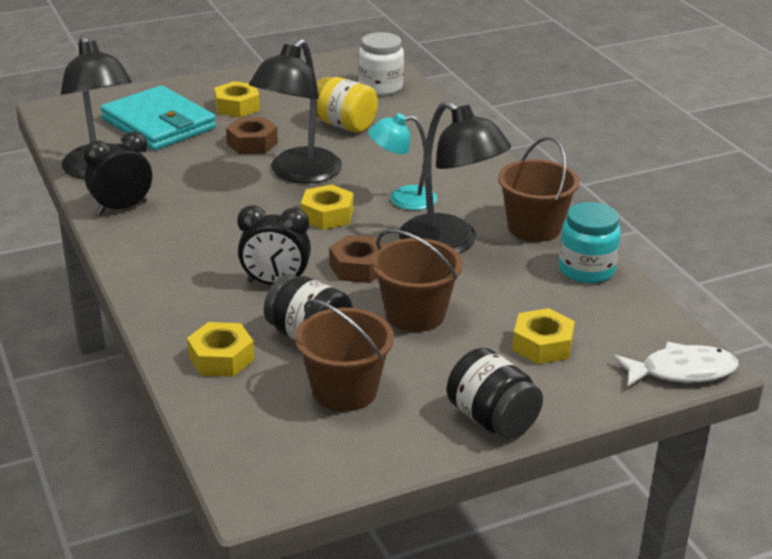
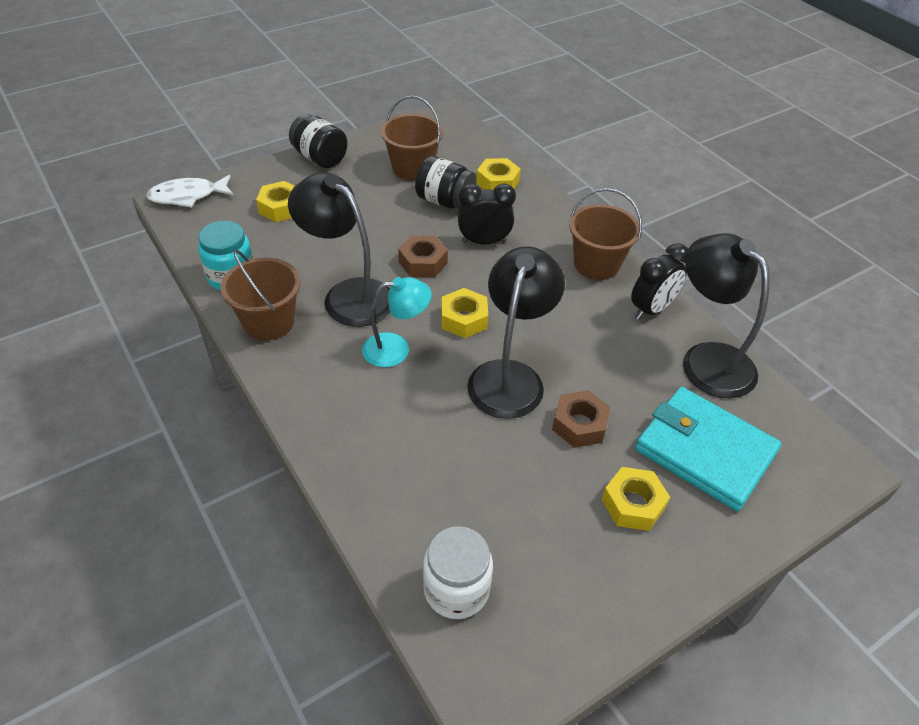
camera: 170 degrees right, 15 degrees up
yellow jar [316,77,378,133] -> none
brown bucket [372,229,462,332] -> brown bucket moved to [569,188,642,280]

